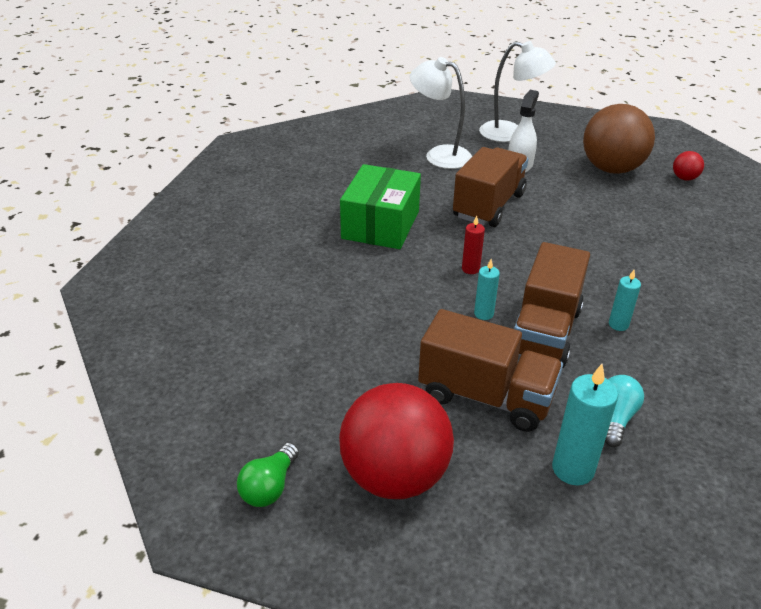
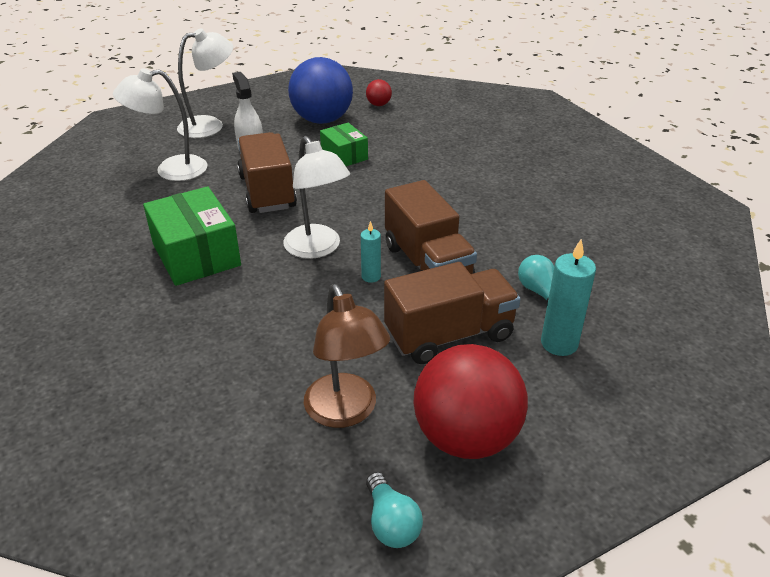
camera: 45 degrees left, 0 degrees up
green light bulb [237,443,299,507] -> turquoise light bulb [366,472,423,548]
red candle [462,215,485,274] -> white lamp [283,136,350,259]
brown ball [583,104,655,174] -> blue ball [288,57,353,124]
turquoise candle [609,270,641,331] -> none
none -> brown lamp [304,284,390,428]
none -> green box [320,123,368,166]

